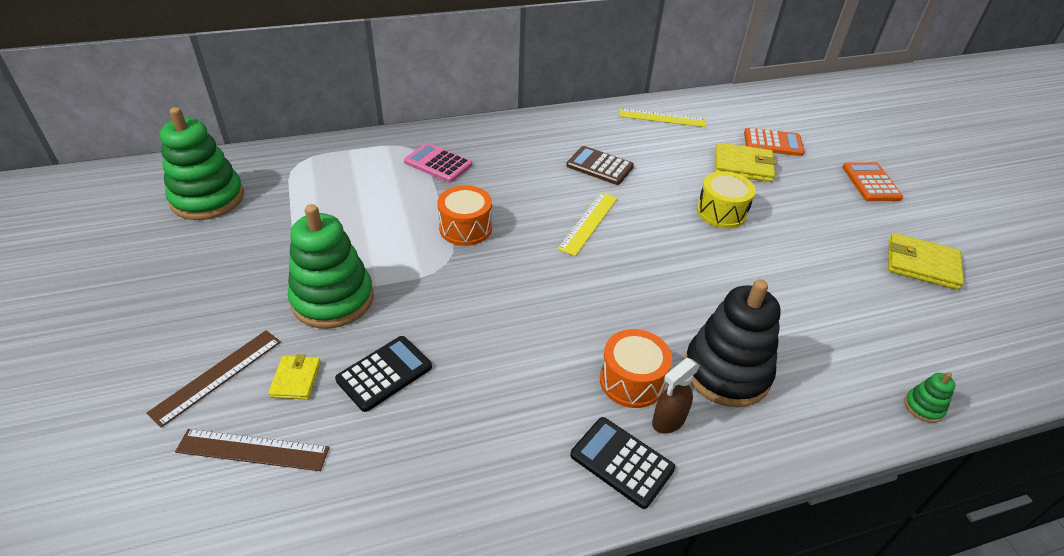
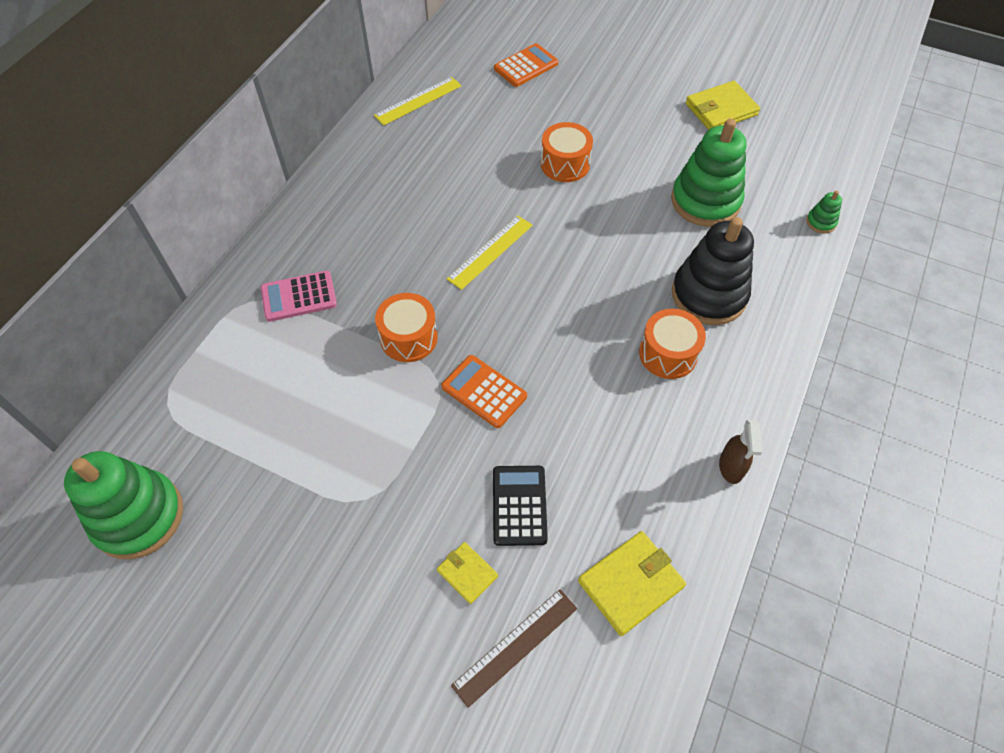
camera: 45 degrees left, 15 degrees up
brown ruler [146,330,281,428] -> none
green stacking toy [288,204,374,329] -> green stacking toy moved to [671,119,746,227]
yellow ruler [557,192,618,256] -> yellow ruler turned 60 degrees clockwise [447,216,533,290]
brown calculator [566,146,634,185] -> none
black calculator [570,417,675,509] -> none
brown spray bottle [652,358,700,434] -> brown spray bottle moved to [719,420,763,484]
yellow drum [697,171,756,228] -> orange drum [541,122,593,182]
yellow wallet [715,142,777,182] -> yellow wallet moved to [578,531,686,636]
orange calculator [842,162,903,201] -> orange calculator moved to [441,355,527,428]

